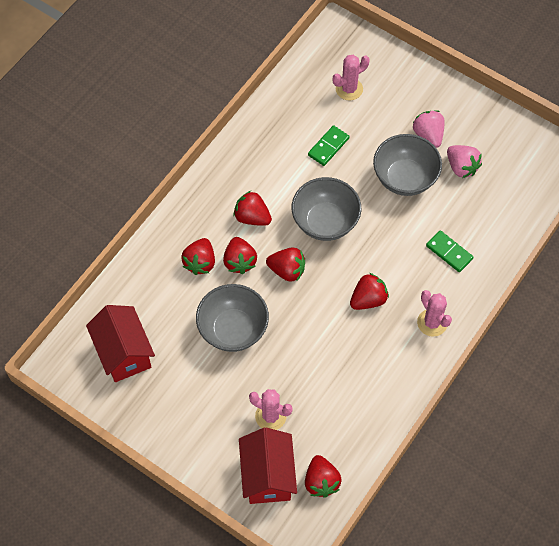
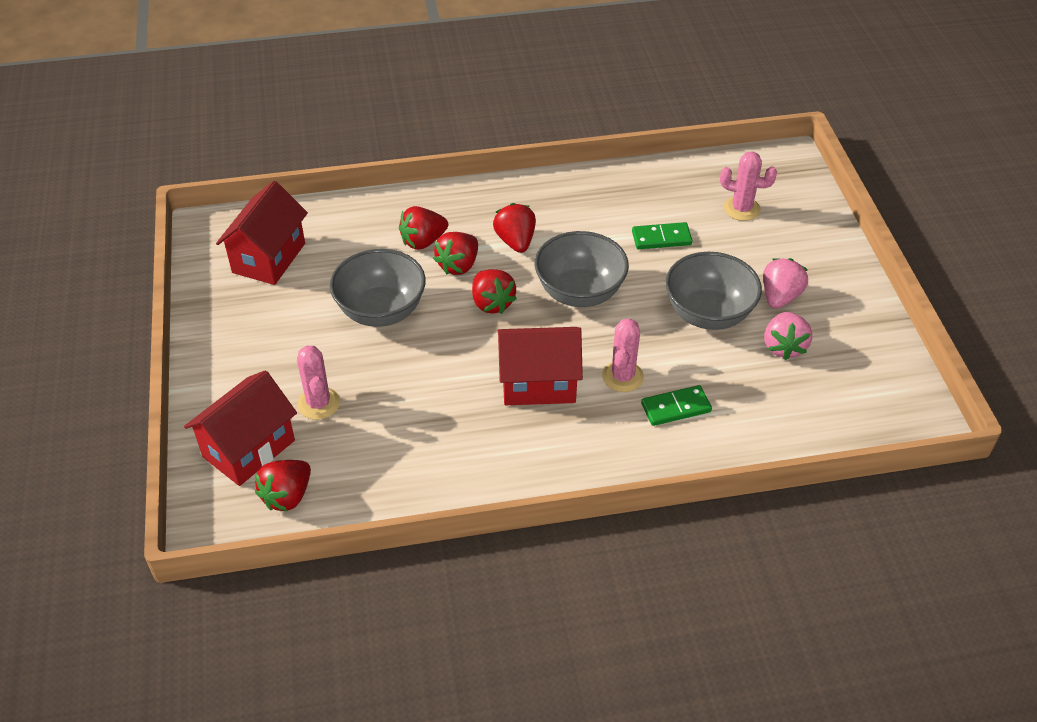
camera: 45 degrees right, 15 degrees down
red strawberry [350,273,389,310] -> red house [497,327,583,405]
pink cactus [417,290,452,337] -> pink cactus moved to [602,318,644,392]
green domino [426,230,474,272] -> green domino turned 75 degrees clockwise [641,385,712,426]

